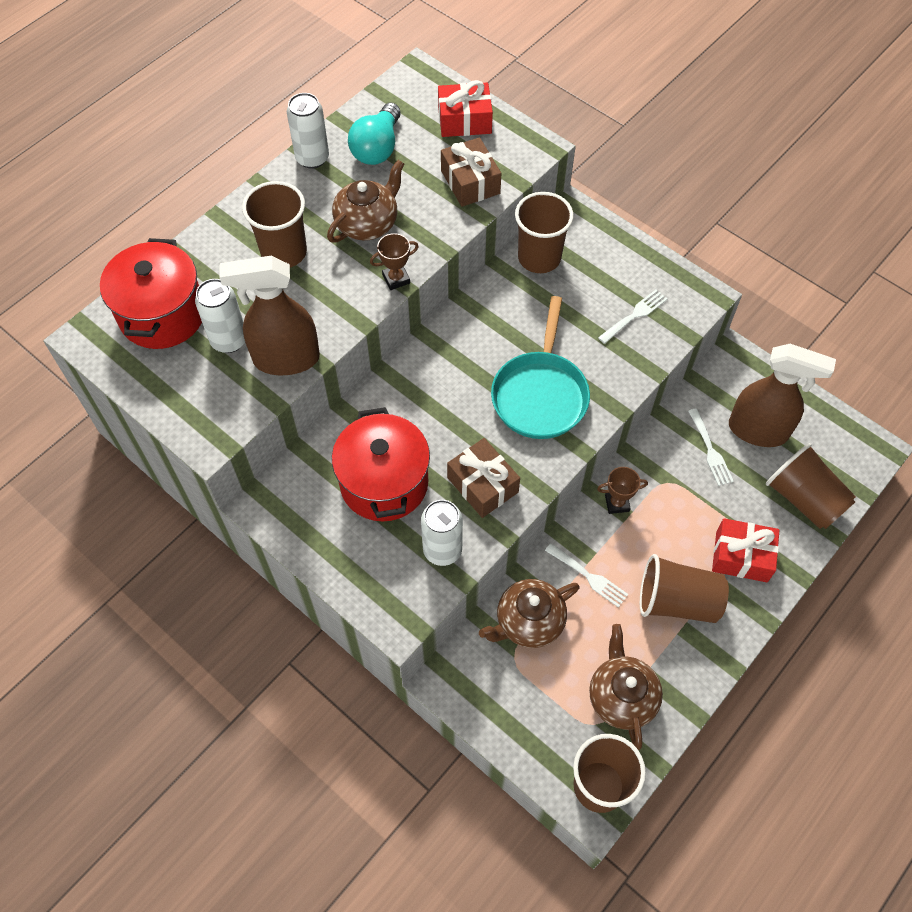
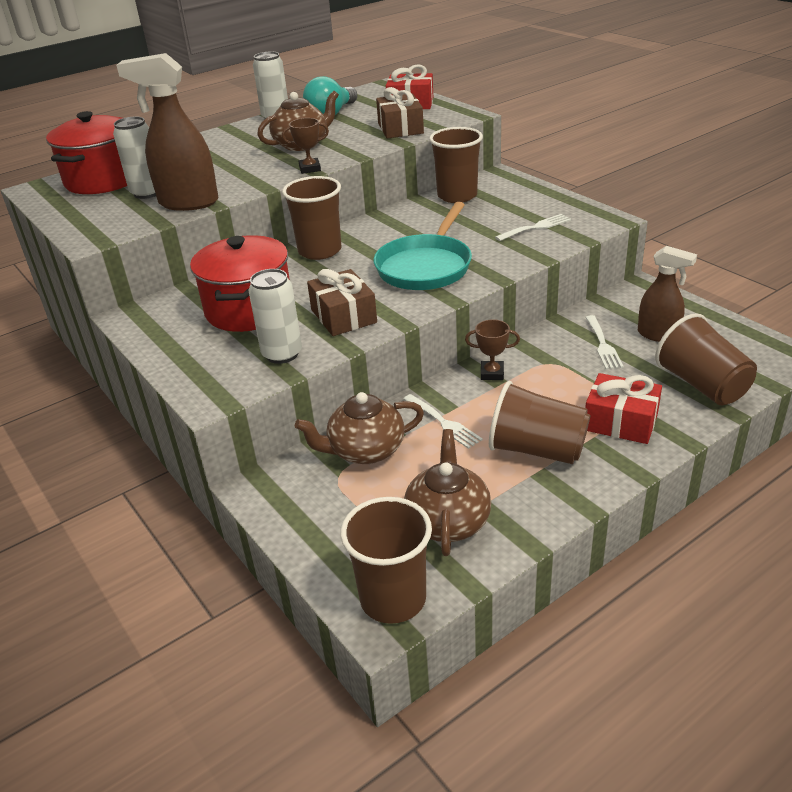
camera: 15 degrees right, 25 degrees down
brown cup [242,181,307,268] -> brown cup moved to [282,176,341,260]
brown spray bottle [729,344,836,447] -> brown spray bottle [638,246,697,342], size x0.64

